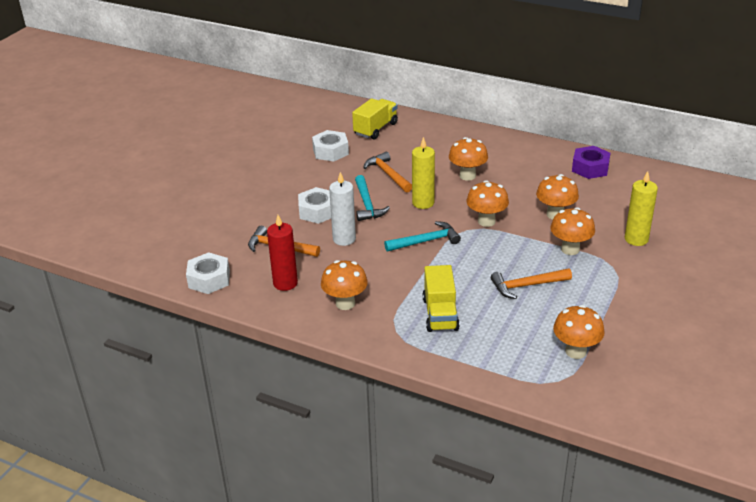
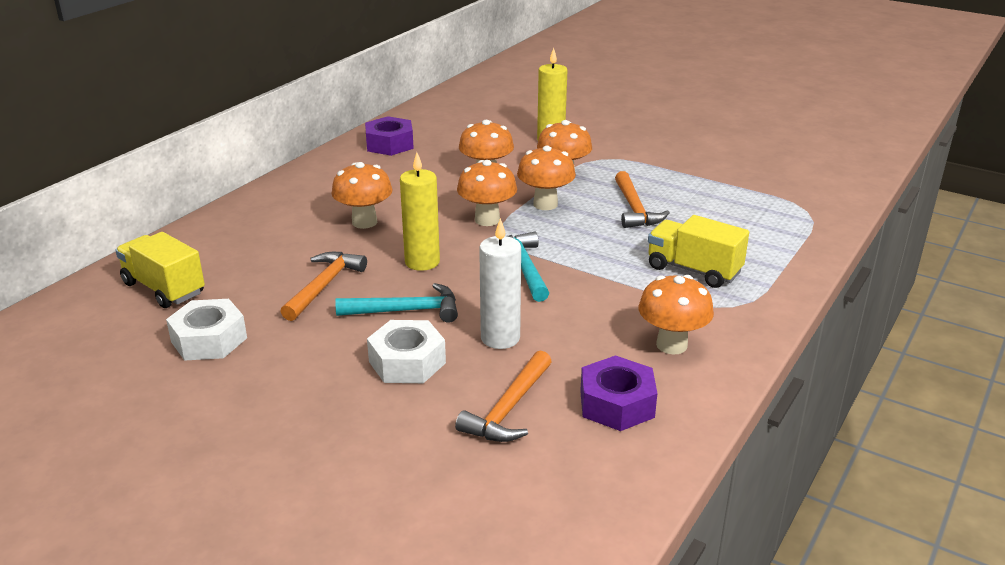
camera: 85 degrees left, 5 degrees down
white nut [186,252,230,294] -> none
red candle [267,215,298,291] -> purple nut [580,355,657,431]
orange hammer [363,152,412,192] -> orange hammer turned 135 degrees clockwise [280,252,367,321]
yellow truck [423,265,460,332] -> yellow truck turned 150 degrees counterclockwise [648,215,749,288]
orange mushroom [553,305,605,359] -> orange mushroom moved to [517,146,576,210]

